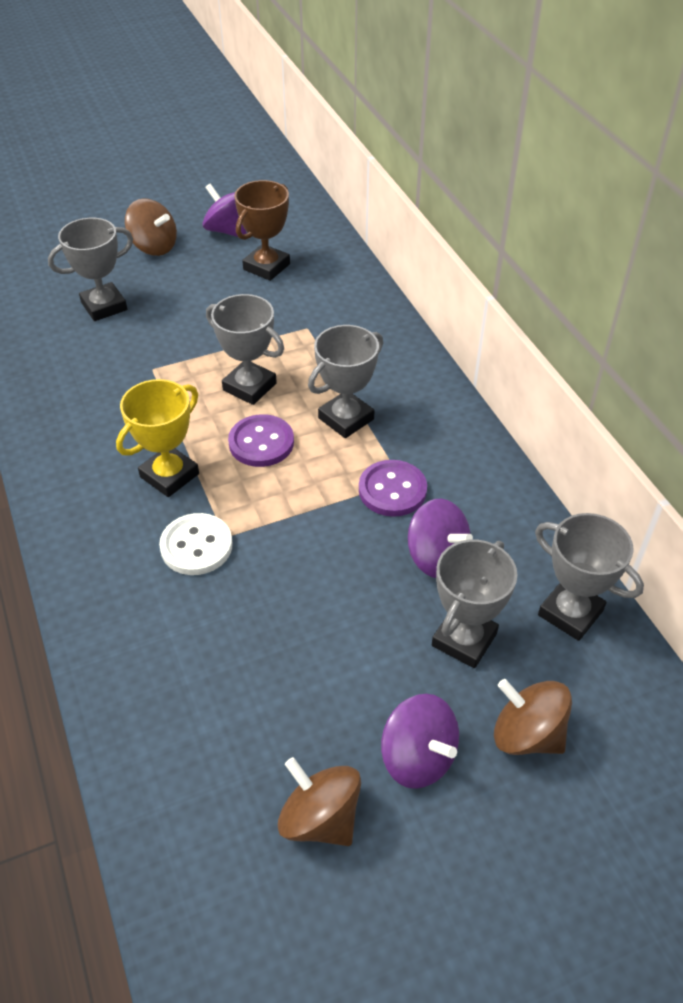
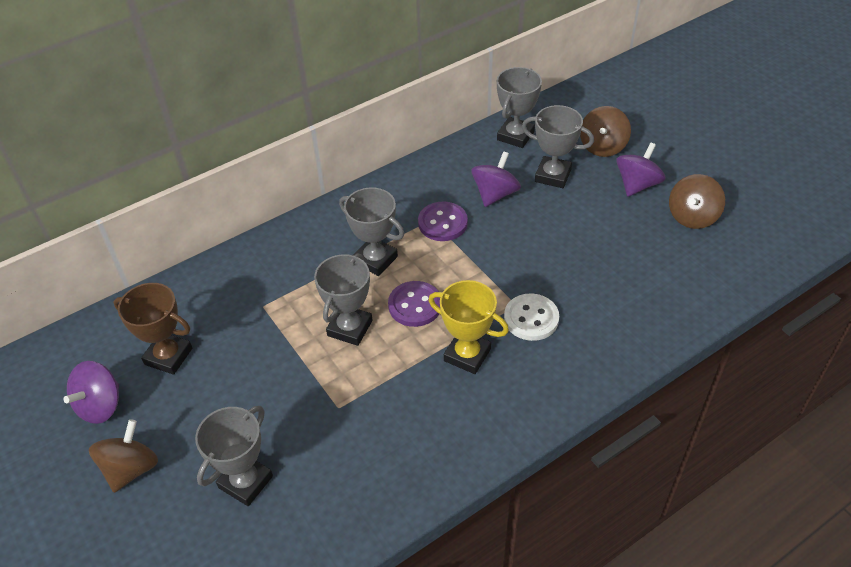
camera: 100 degrees left, 0 degrees up
grey trophy [48,218,133,321] -> grey trophy turned 75 degrees clockwise [195,406,273,506]

